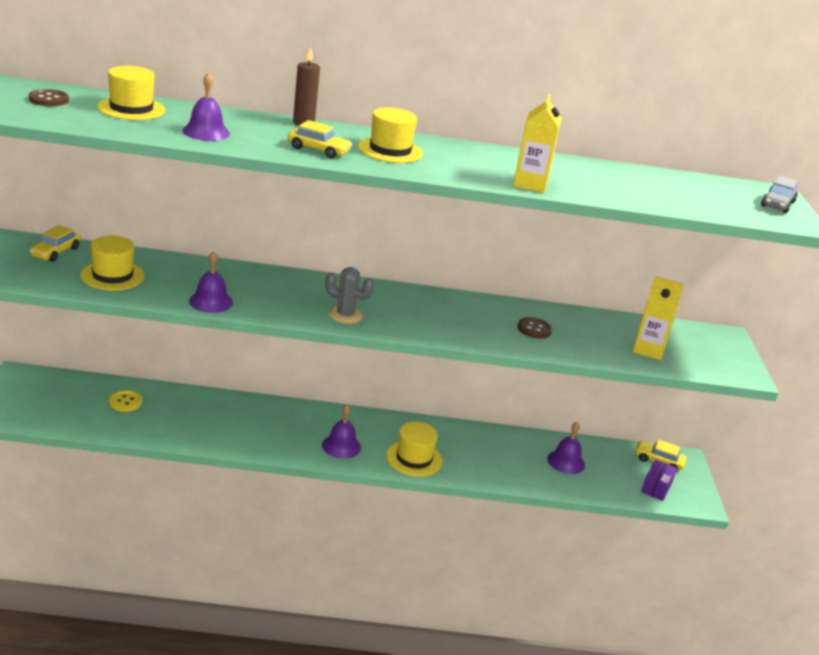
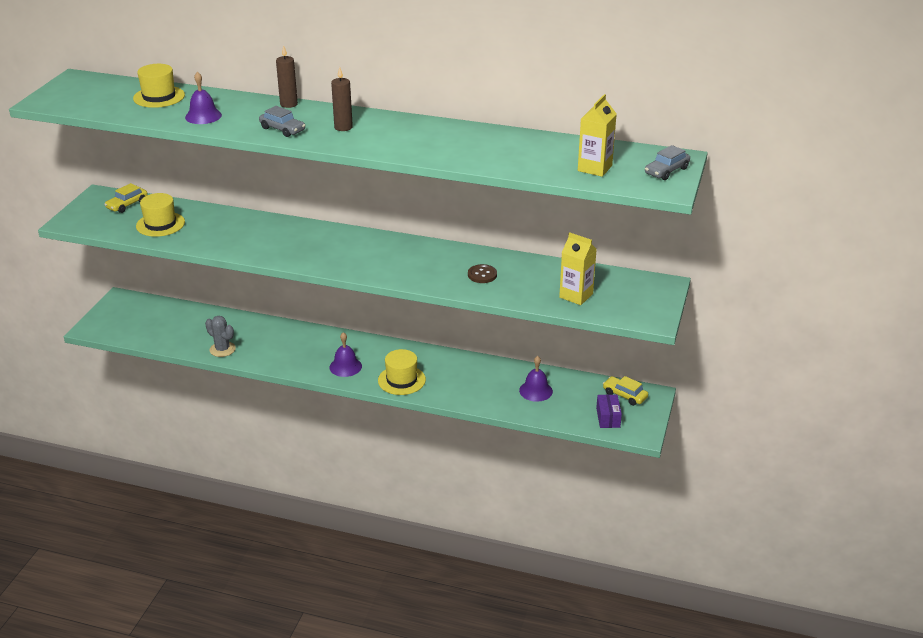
camera: 20 degrees right, 5 degrees up
brown button [29,89,69,106] -> none
yellow button [109,390,142,412] -> none
purple bell [189,251,233,313] -> none
yellow car [288,120,352,158] -> grey car [259,106,305,137]
grey cactus [325,267,374,324] -> grey cactus moved to [205,316,236,357]
yellow hat [358,107,423,163] -> brown candle [331,67,353,131]
yellow carton [513,94,561,193] -> yellow carton moved to [578,94,617,177]
purple box [641,460,677,501] -> purple box turned 45 degrees counterclockwise [596,395,622,428]

